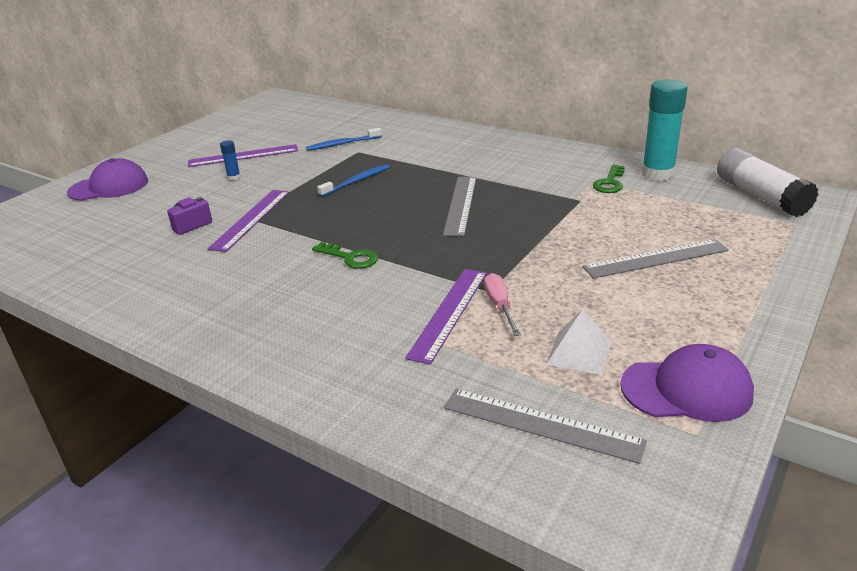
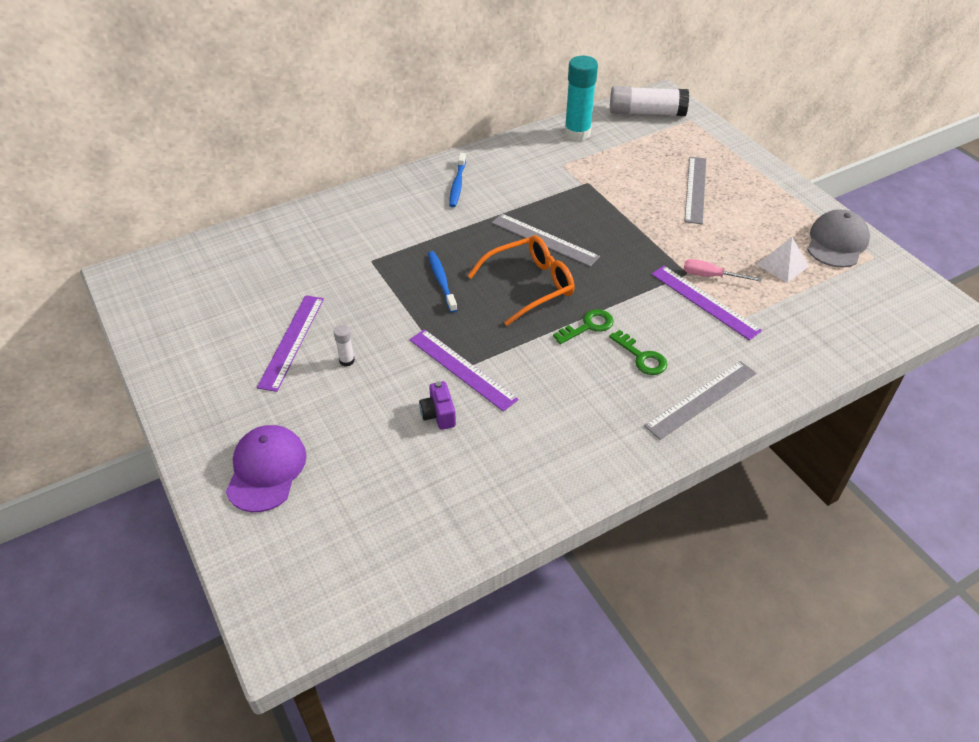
camera: 65 degrees left, 15 degrees up
blue glue stick [220,140,241,181] -> white glue stick [334,325,355,367]
blue toothbrush [306,128,382,151] -> blue toothbrush moved to [449,153,466,207]
grey ruler [444,389,647,464] -> grey ruler moved to [644,361,756,440]
green key [593,165,625,193] -> green key moved to [609,330,667,375]
purple cap [620,344,754,422] -> grey cap [807,209,870,267]
none -> orange glasses [468,235,575,326]

